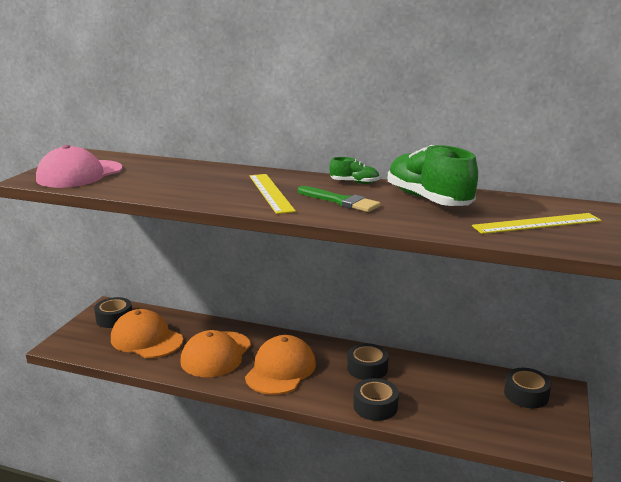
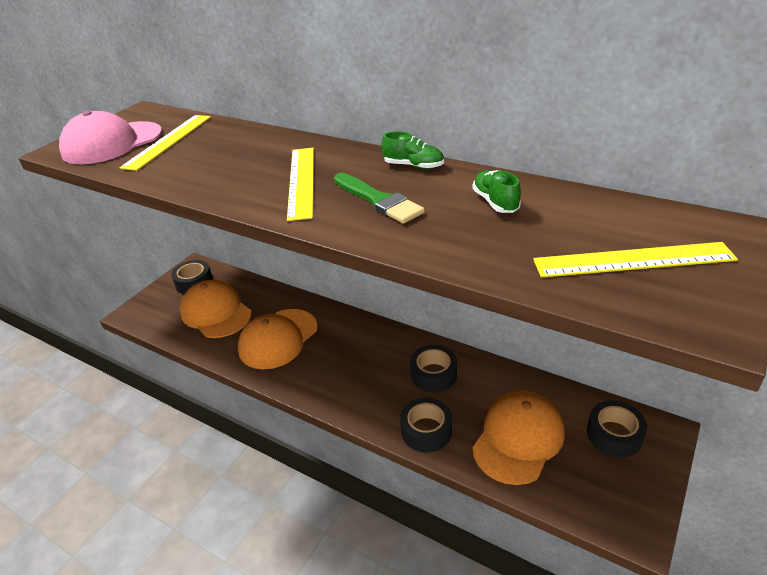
camera: 15 degrees right, 15 degrees up
orange cap [245,335,316,395] -> orange cap moved to [472,391,565,485]
green shoe [388,145,478,206] -> green shoe [472,170,521,213], size x0.46
none -> yellow ruler [119,115,211,171]

